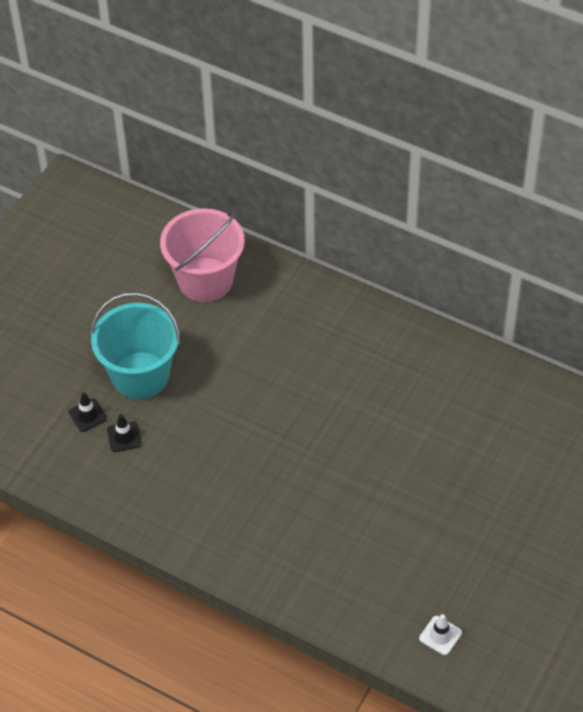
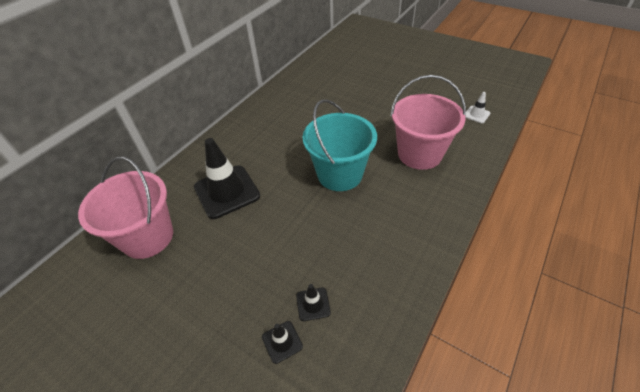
camera: 85 degrees left, 5 degrees down
turquoise bucket [90,292,180,399] -> turquoise bucket moved to [303,99,377,191]
none -> black traffic cone [194,138,260,219]
none -> pink bucket [390,75,466,170]

